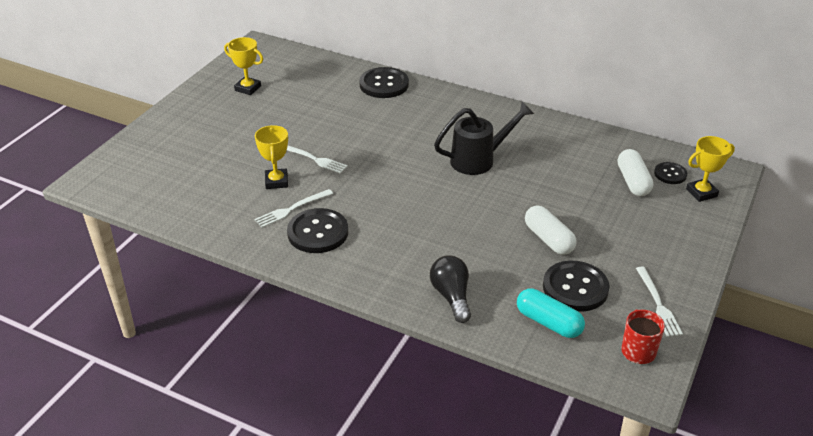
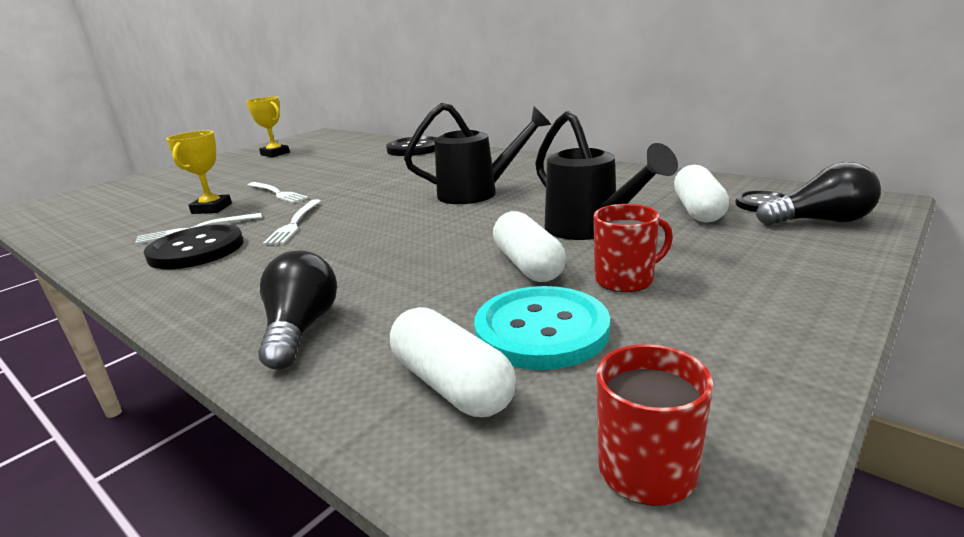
camera: 15 degrees right, 15 degrees down
turquoise capsule [517,288,585,338] -> white capsule [390,307,516,417]
black button [543,261,610,312] -> turquoise button [474,286,610,370]
white fork [636,266,683,337] -> white fork moved to [263,199,321,245]
yellow trophy [686,136,735,202] -> black light bulb [756,162,881,225]
none -> black watering can [535,111,678,240]
none -> red mug [593,204,673,292]

